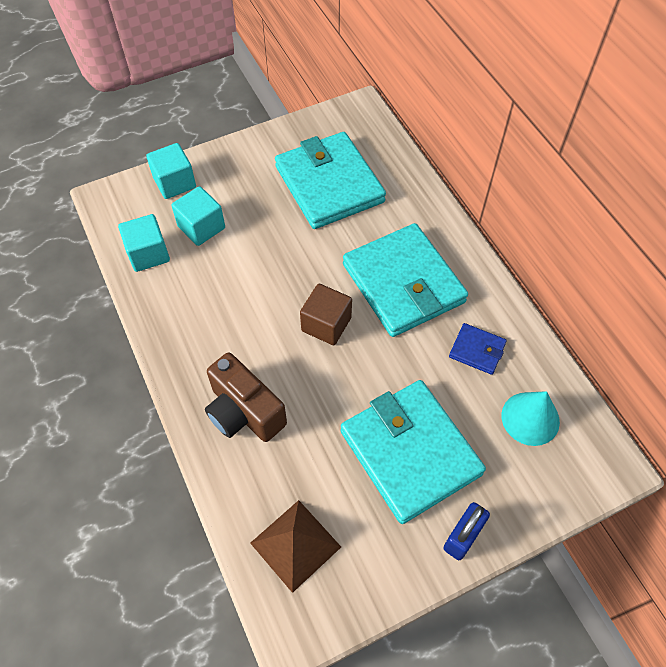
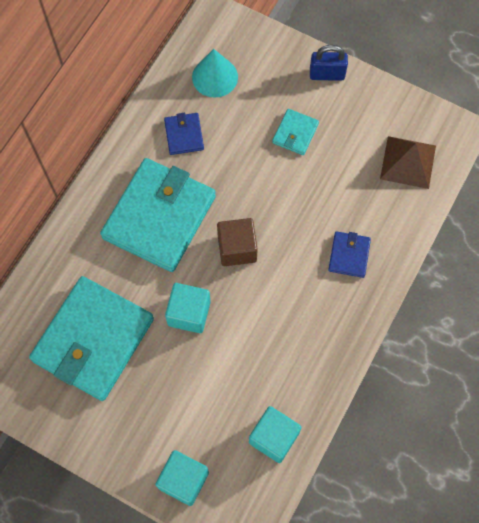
camera: 125 degrees left, 10 degrees up
turquoise cube [171,186,225,246] -> turquoise cube moved to [165,283,211,333]
brown camera [205,352,287,442] -> blue wallet [328,231,371,278]
turquoise wallet [341,380,486,524] -> turquoise wallet [272,109,319,155], size x0.44

